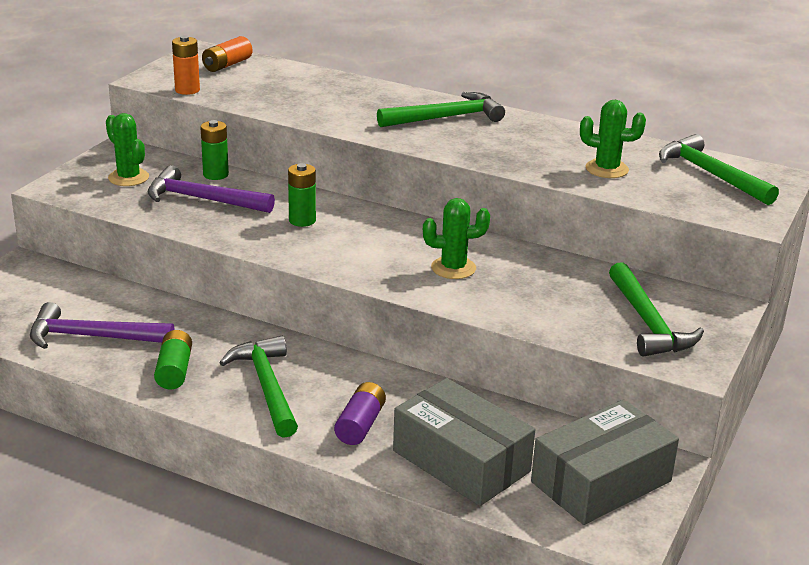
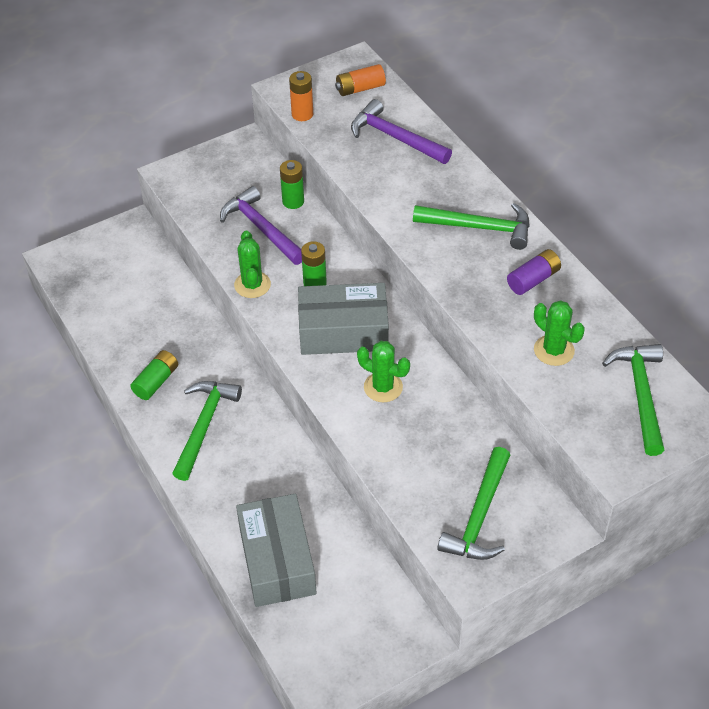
camera: 35 degrees right, 20 degrees up
purple hammer [30,302,174,349] -> purple hammer moved to [351,99,452,164]
green cactus [106,113,149,186] -> green cactus moved to [234,230,271,298]
purple battery [334,382,386,445] -> purple battery moved to [507,249,561,295]
grey box [531,399,679,525] -> grey box moved to [298,283,389,355]

